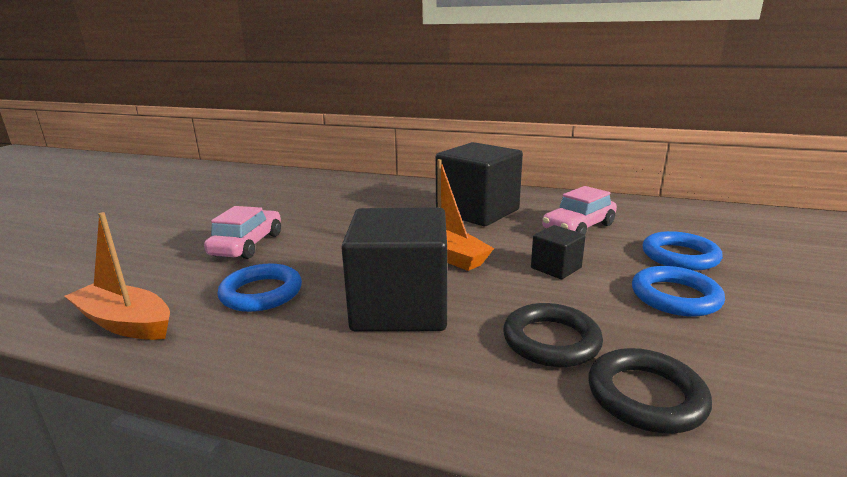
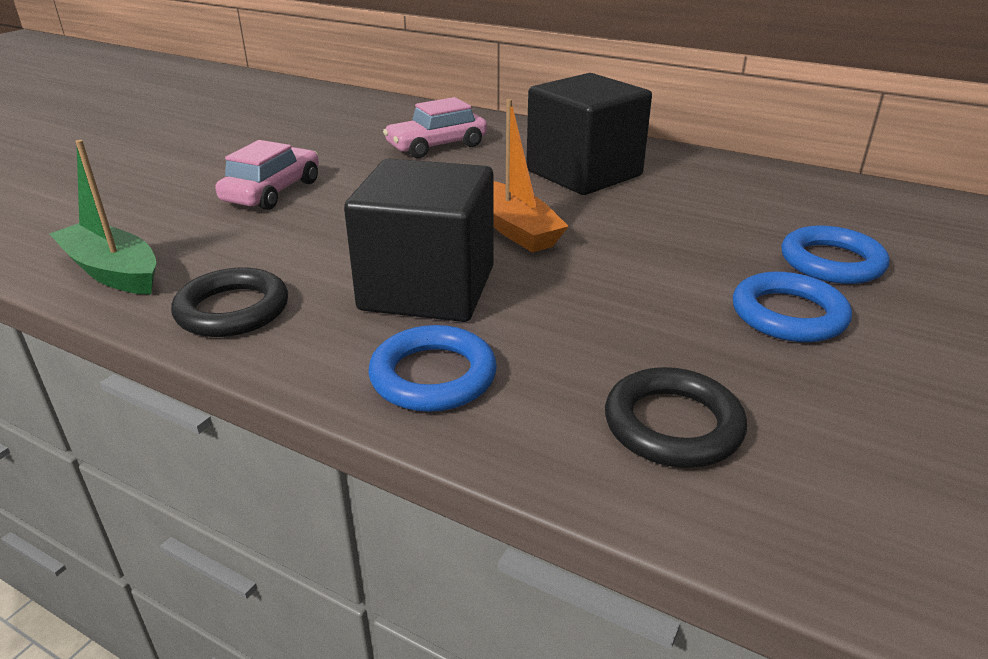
camera: 10 degrees right, 10 degrees up
orange boat [65,212,170,340] -> green boat [49,140,156,295]
blue ring [218,264,302,312] -> blue ring moved to [368,325,497,412]
black ring [503,303,603,367] -> black ring moved to [171,268,288,337]
black cube [531,225,586,279] -> none
pink car [542,186,617,234] -> pink car moved to [383,97,487,158]

